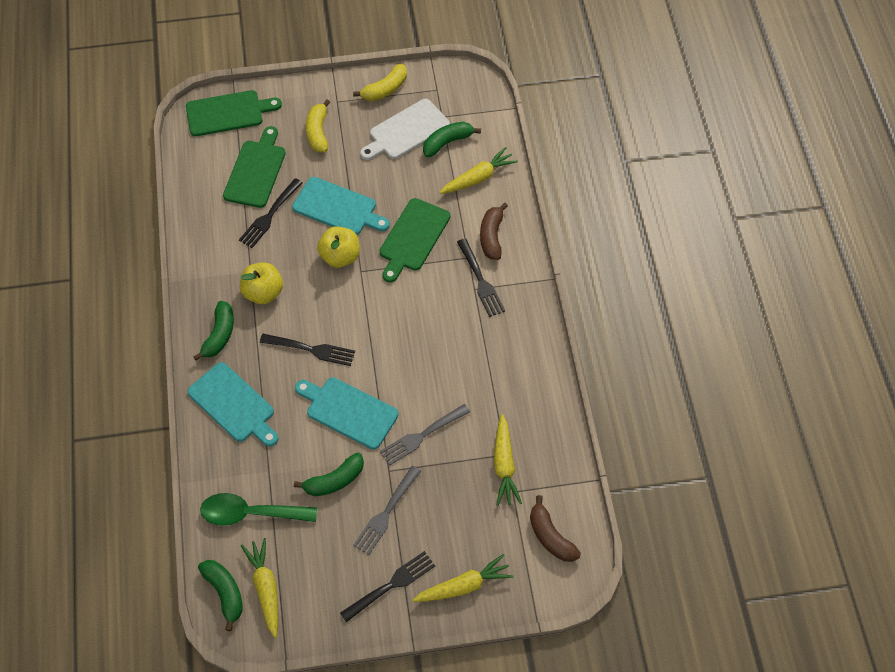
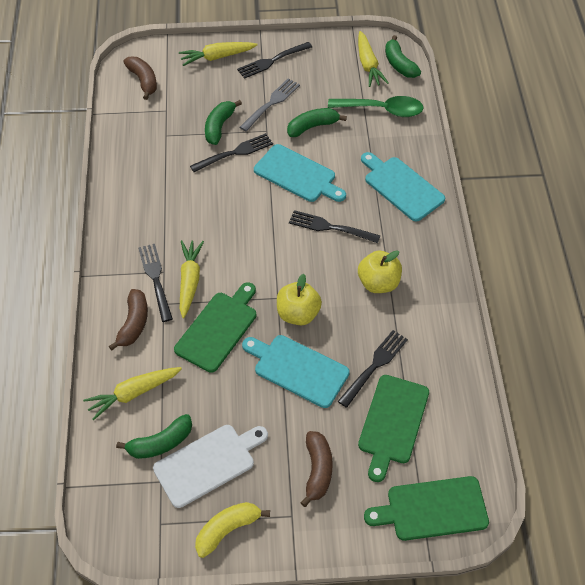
camera: 175 degrees left, 5 degrees down
green banana [193,301,234,361] -> green banana moved to [205,100,242,145]
yellow banana [306,99,330,152] -> brown banana [301,431,333,507]
grey fork [380,404,470,466] -> black fork [190,133,273,172]
yellow carrot [494,414,522,506] -> yellow carrot moved to [180,240,204,318]

